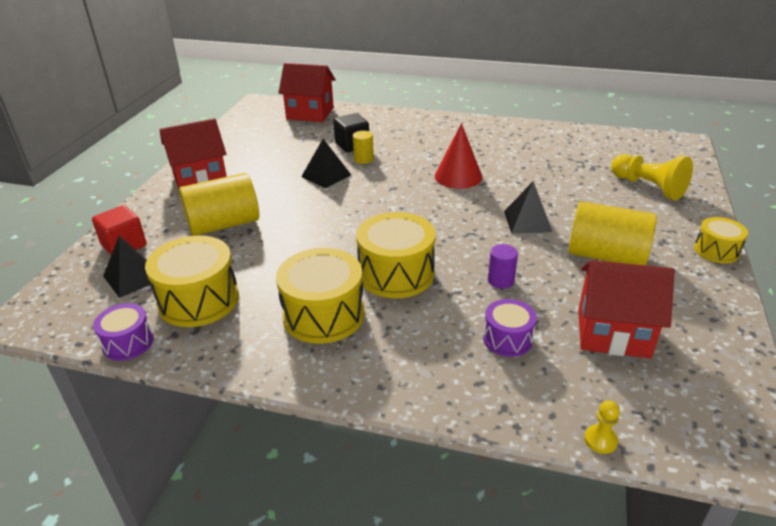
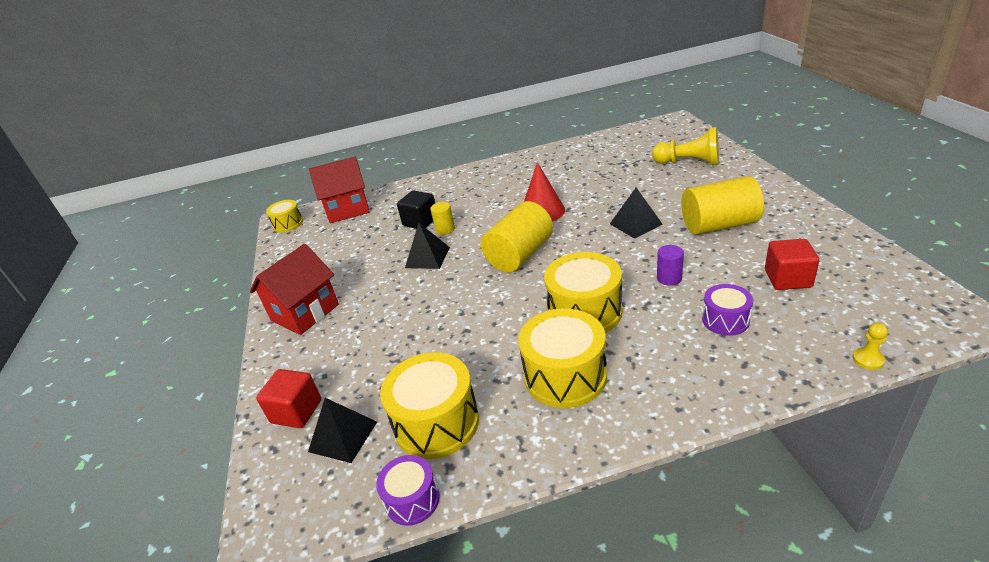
camera: 25 degrees left, 0 degrees up
yellow cylinder [179,173,259,236] -> yellow cylinder moved to [481,201,553,272]
red house [578,260,675,358] -> red cube [765,239,819,290]
yellow drum [694,217,748,264] -> yellow drum moved to [266,200,303,232]

